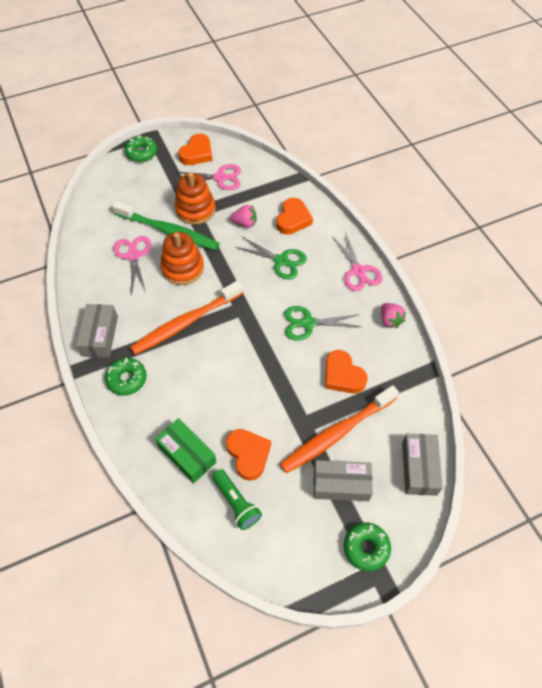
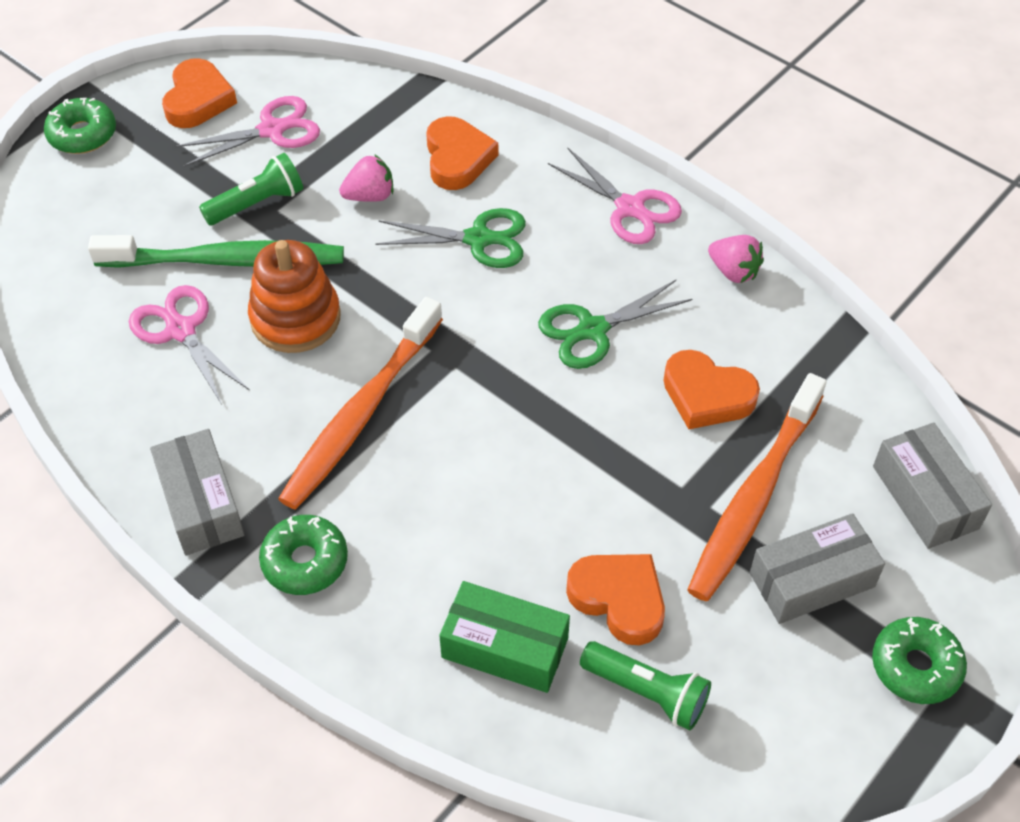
camera: 25 degrees left, 5 degrees down
orange stacking toy [175,172,215,225] -> green flashlight [199,153,303,225]

